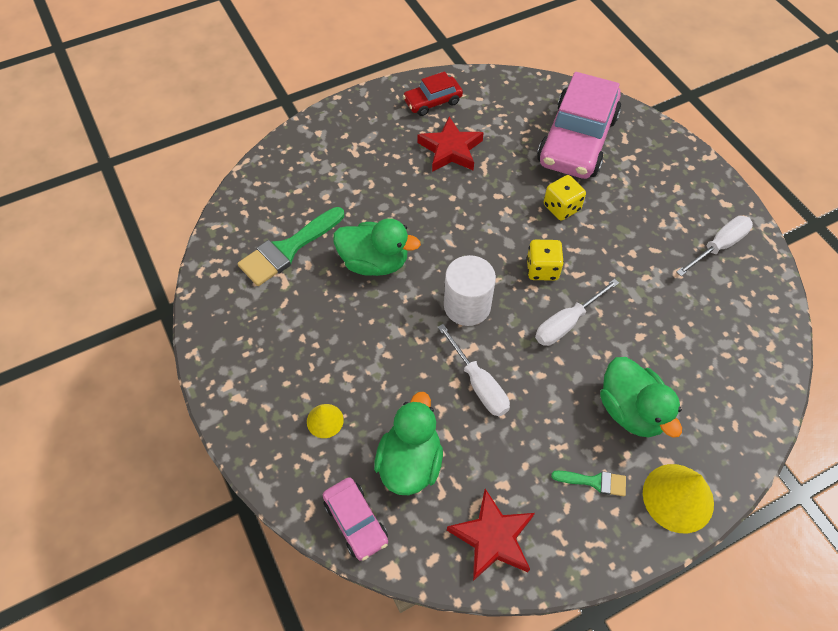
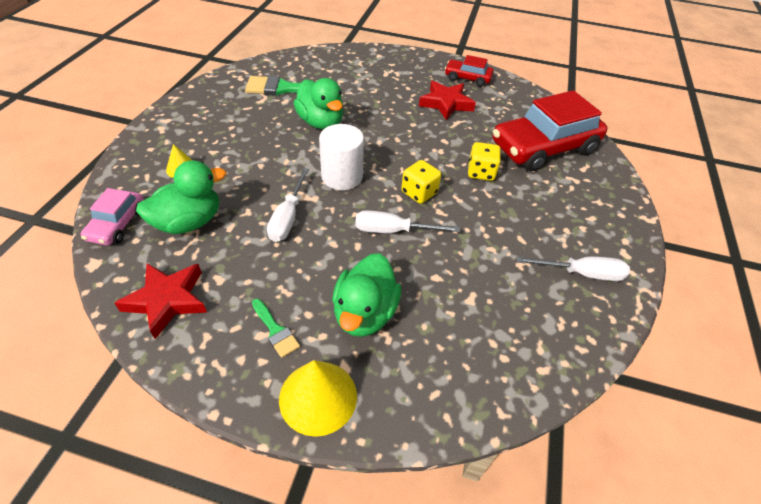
camera: 40 degrees right, 10 degrees down
pink car [537,72,621,179] -> red car [493,90,608,172]

